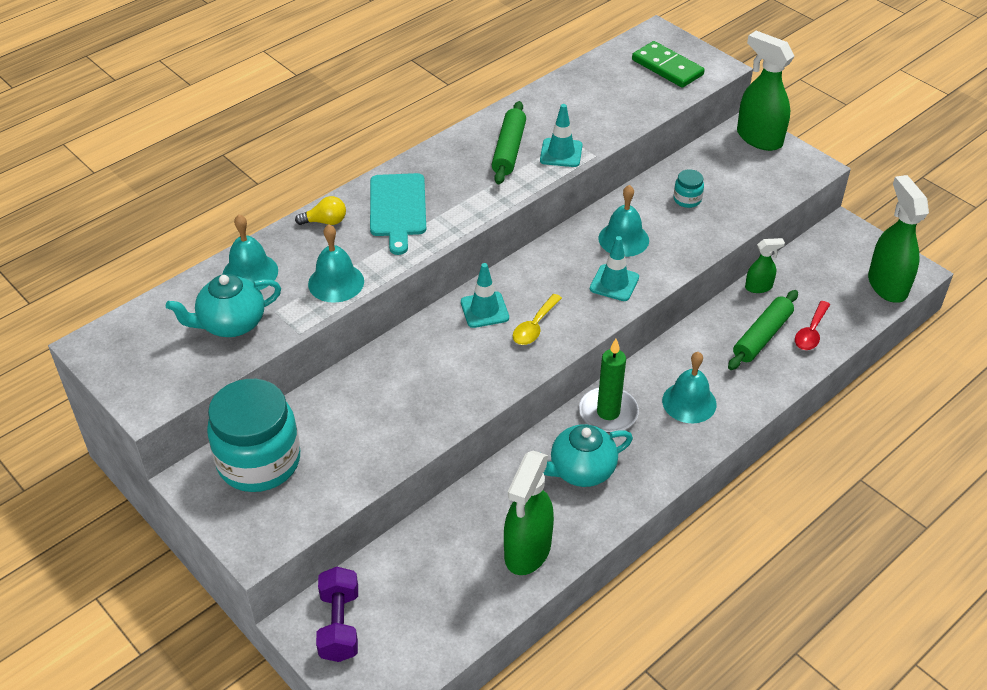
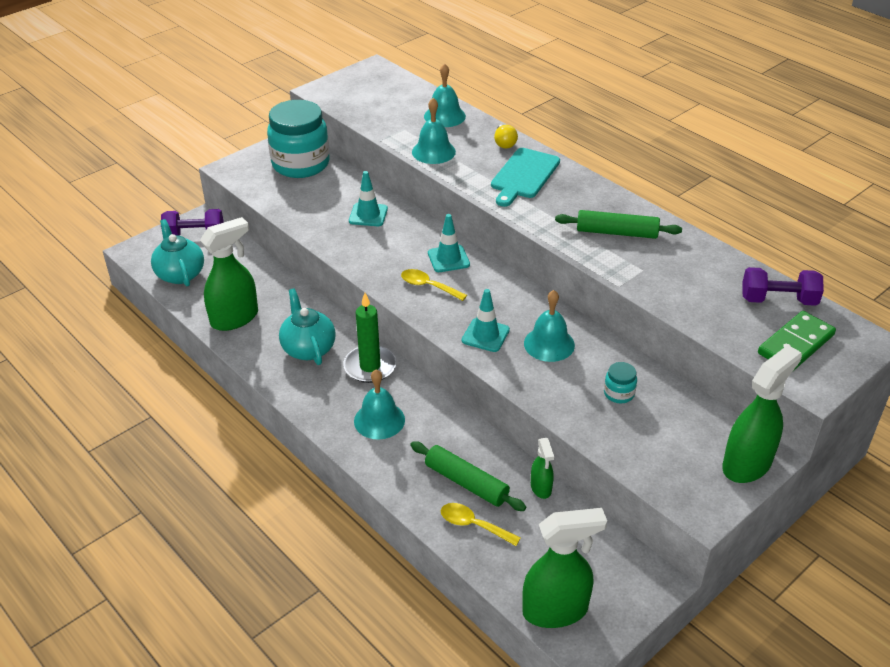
camera: 90 degrees right, 5 degrees down
turquoise teapot [166,274,281,337] -> turquoise teapot moved to [151,219,204,286]
turquoise cutting board [370,173,426,255] -> turquoise cutting board turned 60 degrees counterclockwise [491,148,560,207]
green spray bottle [504,451,554,575] -> green spray bottle turned 120 degrees clockwise [200,217,258,331]
turquoise traffic cone [540,104,583,167] -> turquoise traffic cone moved to [349,171,388,226]
red spoon [795,301,830,350] -> yellow spoon [441,503,521,546]
none -> purple dumbbell [742,267,824,306]

